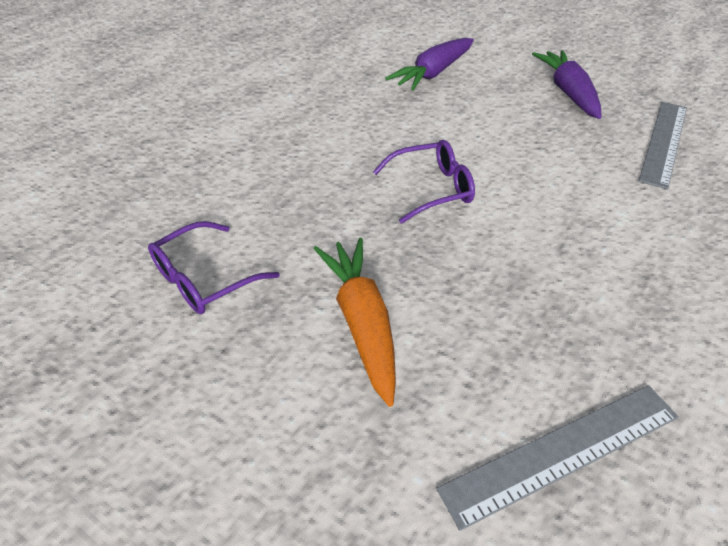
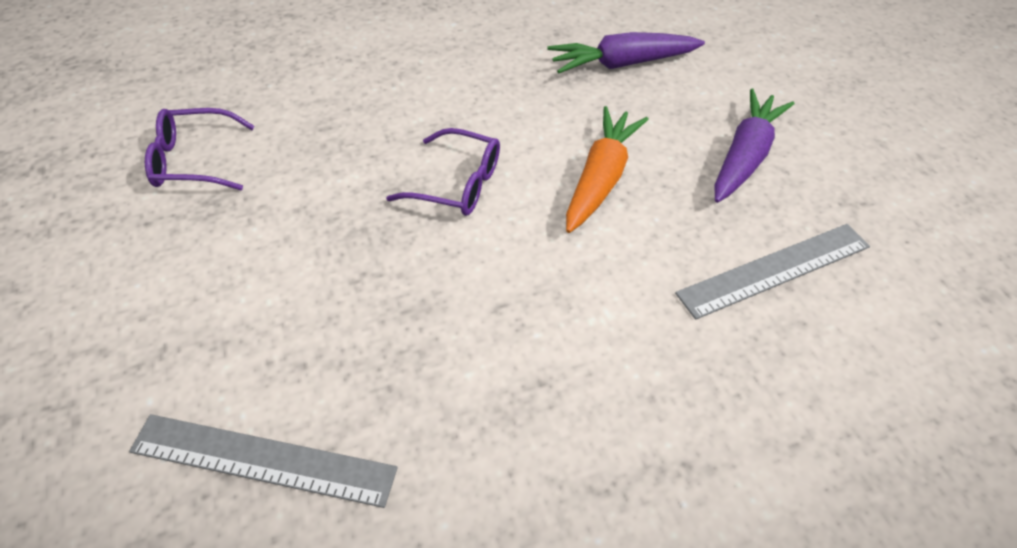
camera: 35 degrees right, 5 degrees up
orange carrot [313,238,396,407] -> orange carrot moved to [566,106,649,233]

